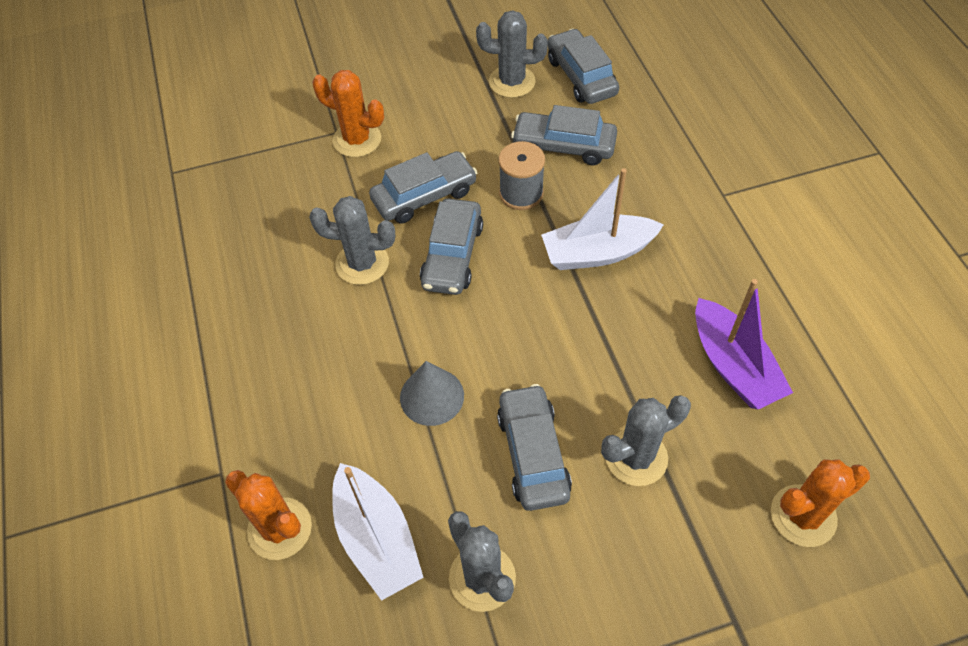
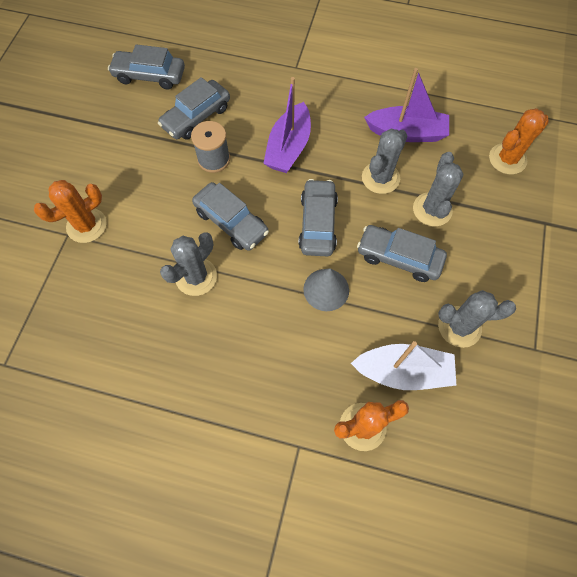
camera: 60 degrees left, 10 degrees up
grey car [369,151,477,223] -> grey car moved to [298,179,338,256]
grey cactus [476,10,548,98] -> grey cactus moved to [362,129,408,194]
white boat [541,168,664,270] -> purple boat [263,77,311,173]
orange cactus [771,459,870,547] -> orange cactus turned 45 degrees clockwise [489,108,549,175]

